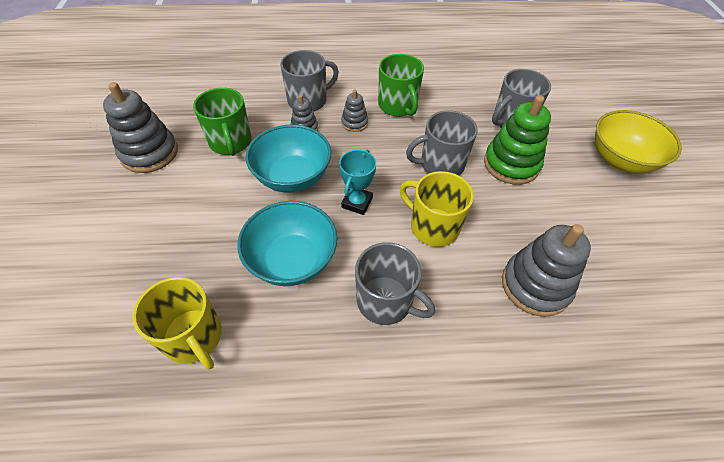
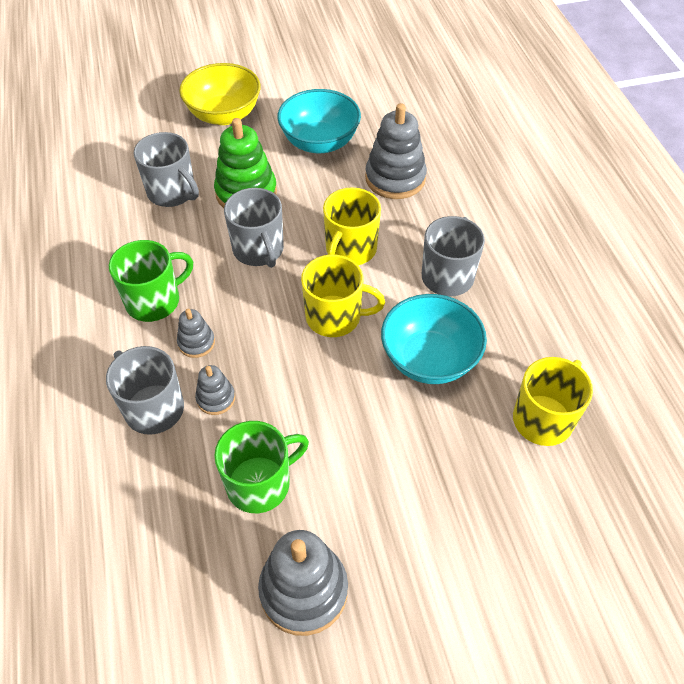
camera: 100 degrees left, 0 degrees up
turquoise bowl [245,125,331,193] -> turquoise bowl moved to [278,89,361,153]
turquoise trophy [339,150,376,215] -> yellow mug [301,255,385,337]

